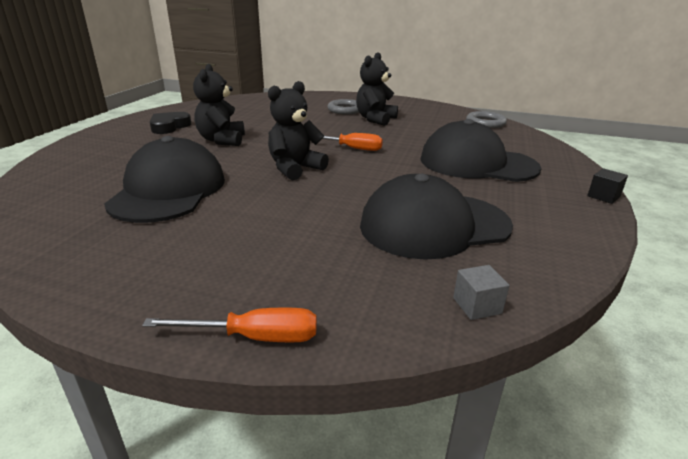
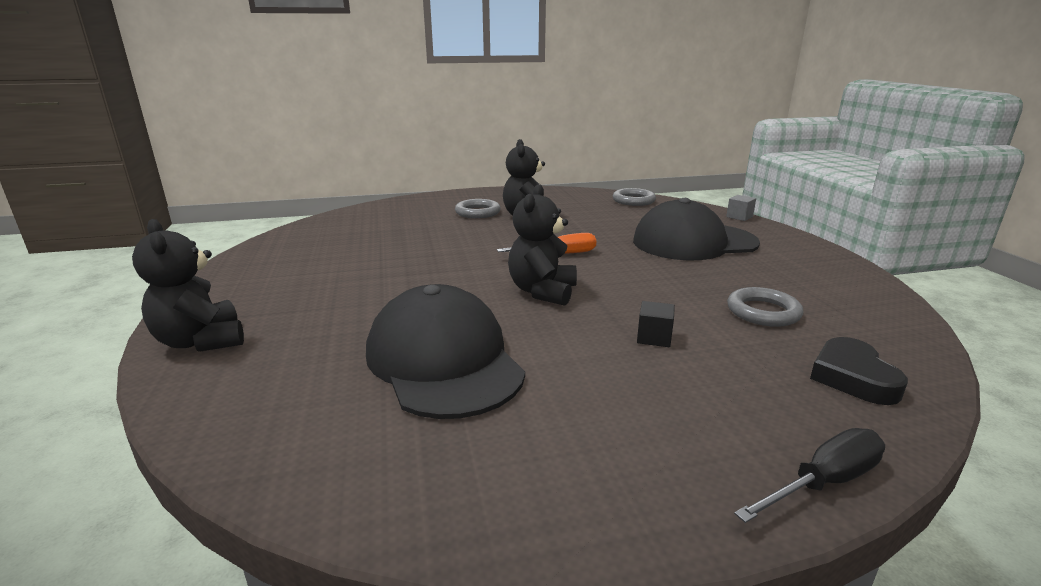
camera: 30 degrees left, 5 degrees down
orange screwdriver [142,308,317,342] -> black screwdriver [734,428,885,523]
black heart [150,112,192,134] -> black heart moved to [810,337,908,405]
black teddy bear [193,64,245,146] -> black teddy bear moved to [132,219,244,352]
black cap [360,174,513,260] -> grey ring [727,287,803,327]
grey cube [453,265,509,320] -> grey cube moved to [726,195,756,221]
black cube [587,168,628,204] -> black cube moved to [637,301,675,347]

